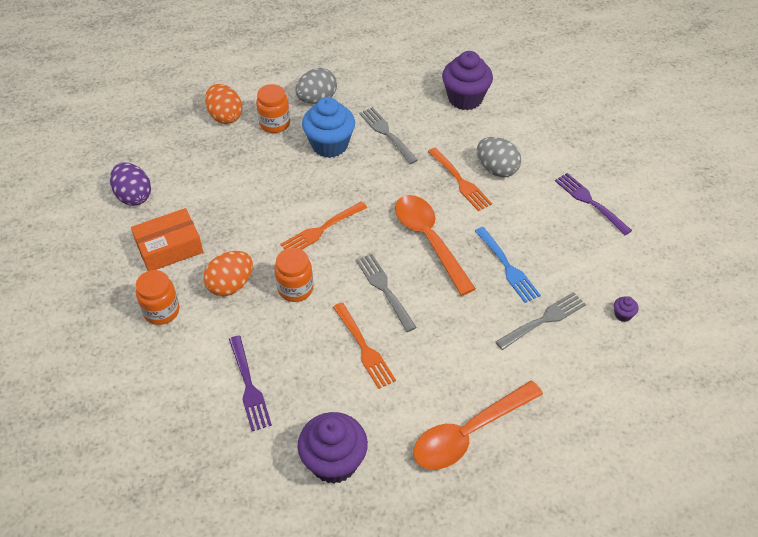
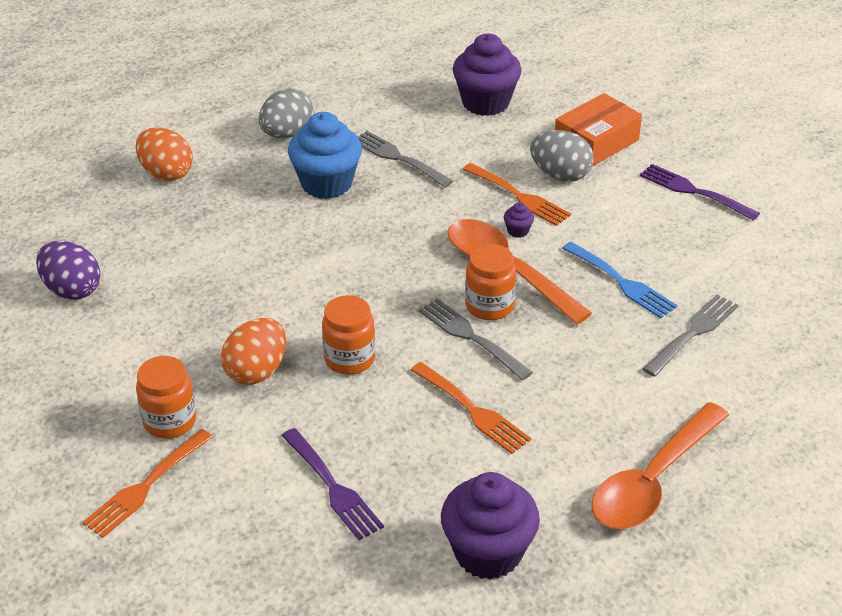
camera: 15 degrees left, 10 degrees down
orange box [131,208,203,271] -> orange box moved to [555,93,642,166]
orange jar [256,84,290,133] -> orange jar moved to [465,244,516,320]
orange fork [280,201,367,250] -> orange fork moved to [82,429,213,538]
purple cupcake [614,296,638,322] -> purple cupcake moved to [504,202,534,238]

